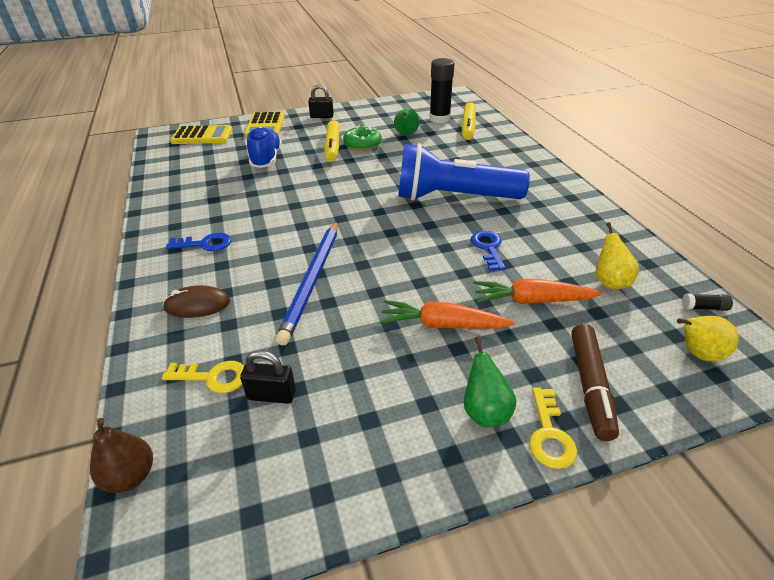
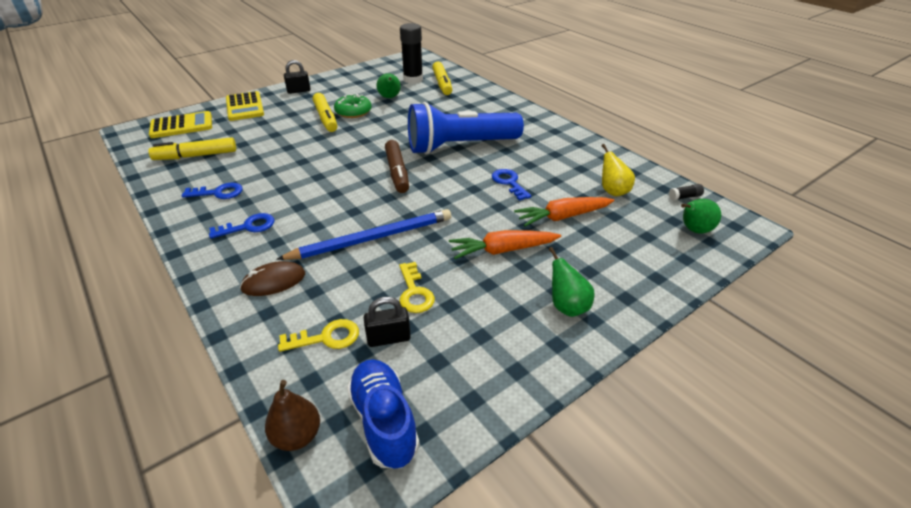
camera: 20 degrees left, 0 degrees up
blue shoe [247,127,282,168] -> blue shoe moved to [347,359,420,469]
blue pencil [276,221,338,345] -> blue pencil turned 105 degrees counterclockwise [276,209,451,260]
yellow key [529,387,577,469] -> yellow key moved to [399,262,435,313]
brown marker [571,324,619,441] -> brown marker moved to [385,140,409,193]
yellow pear [677,316,739,361] -> green pear [681,199,721,234]
none -> yellow marker [149,137,236,160]
none -> blue key [182,183,243,199]

